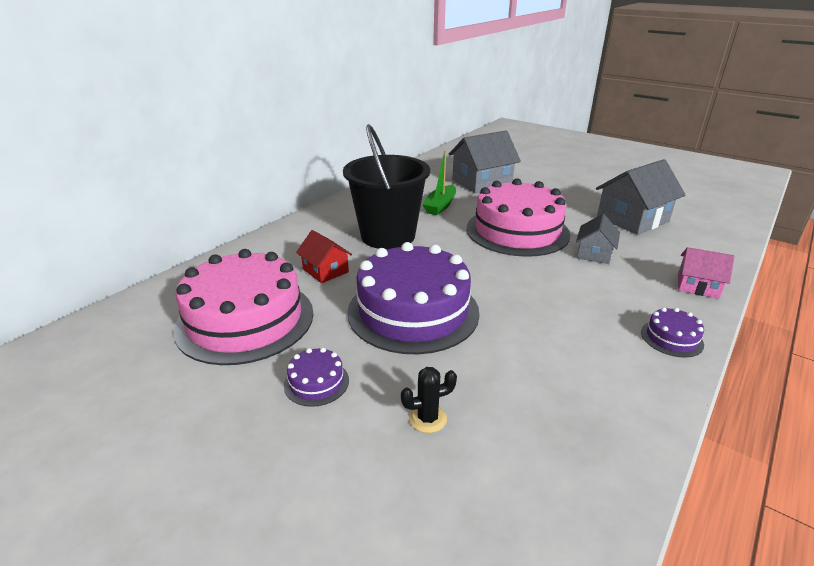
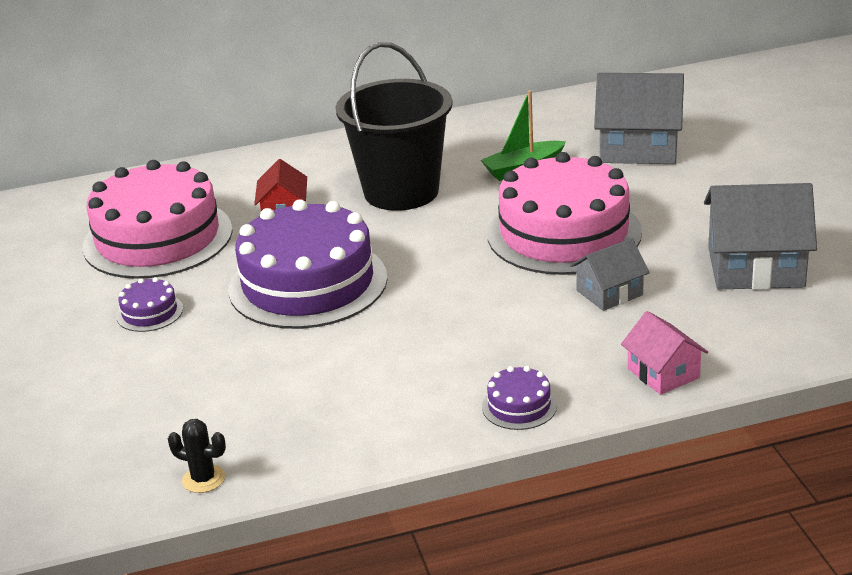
camera: 40 degrees right, 0 degrees up
black cactus [401,367,457,433] -> black cactus moved to [168,419,226,493]

